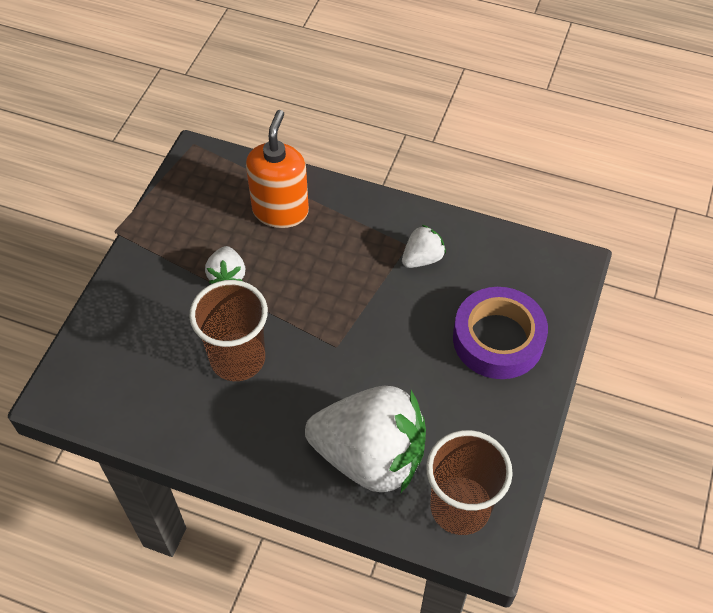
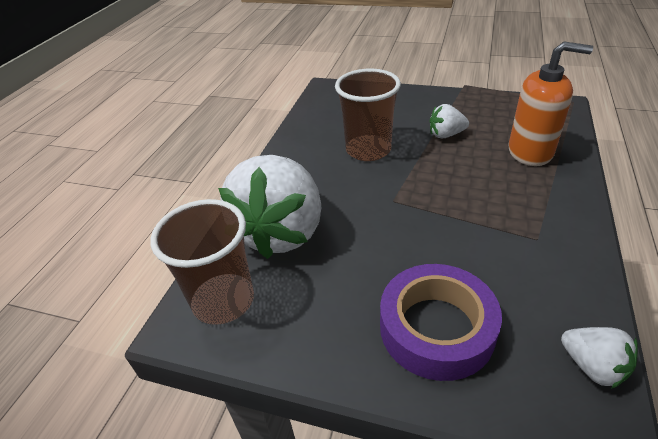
camera: 90 degrees right, 15 degrees down
white strawberry [402,225,446,268] -> white strawberry moved to [561,327,638,389]

